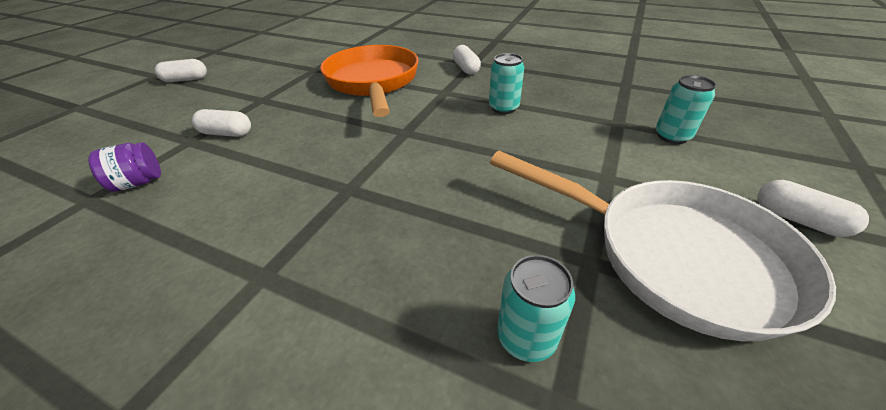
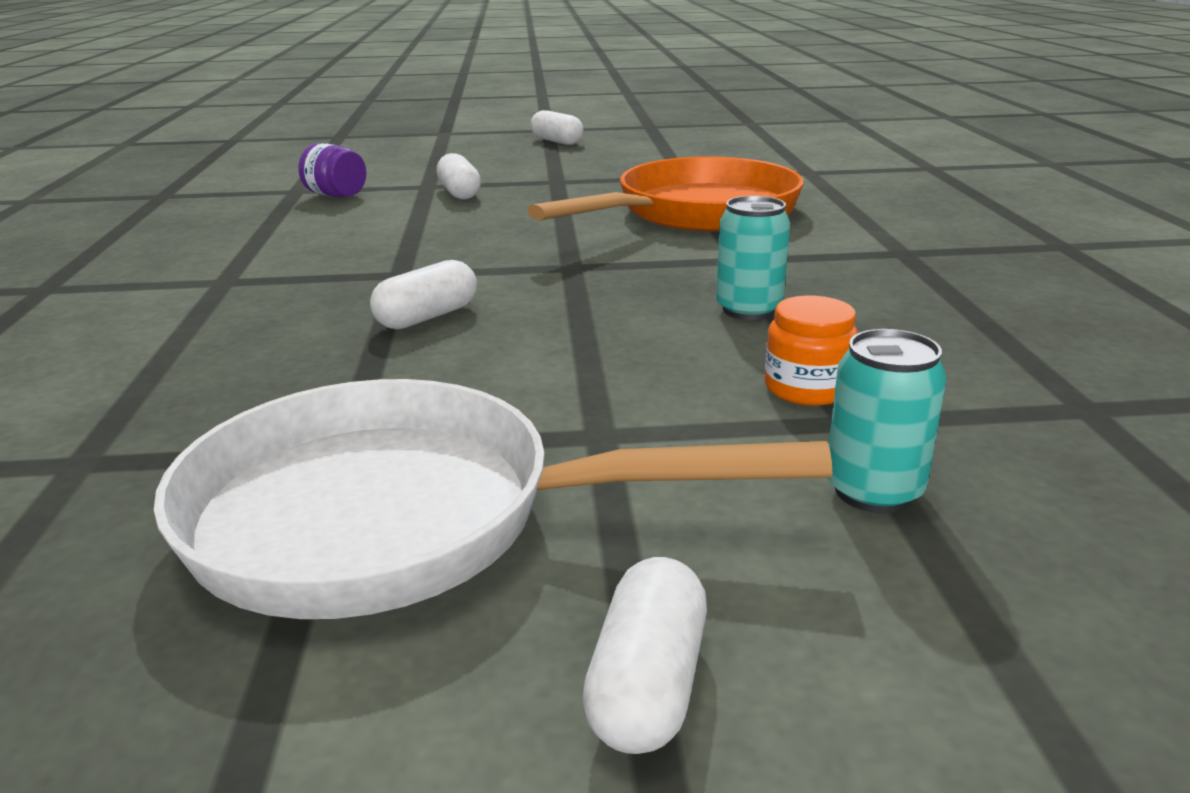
camera: 60 degrees right, 15 degrees down
white capsule [453,45,481,75] -> white capsule moved to [370,260,477,330]
white pan [490,151,836,341] -> white pan turned 90 degrees clockwise [154,379,832,619]
turquoise can [497,255,575,362] -> none
none -> orange jar [765,296,858,406]

